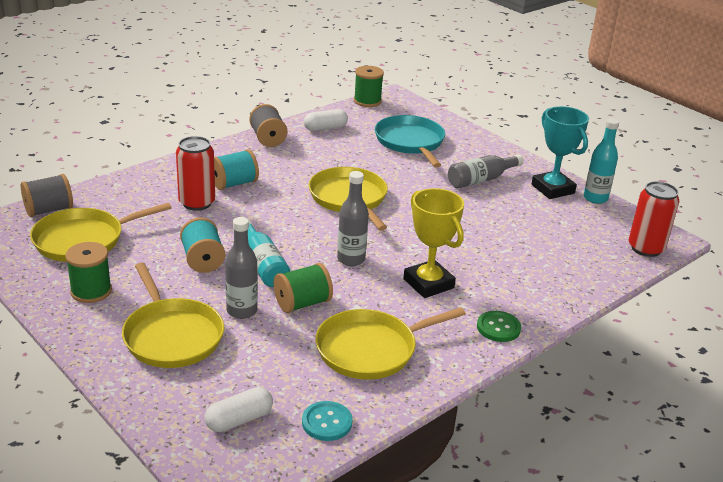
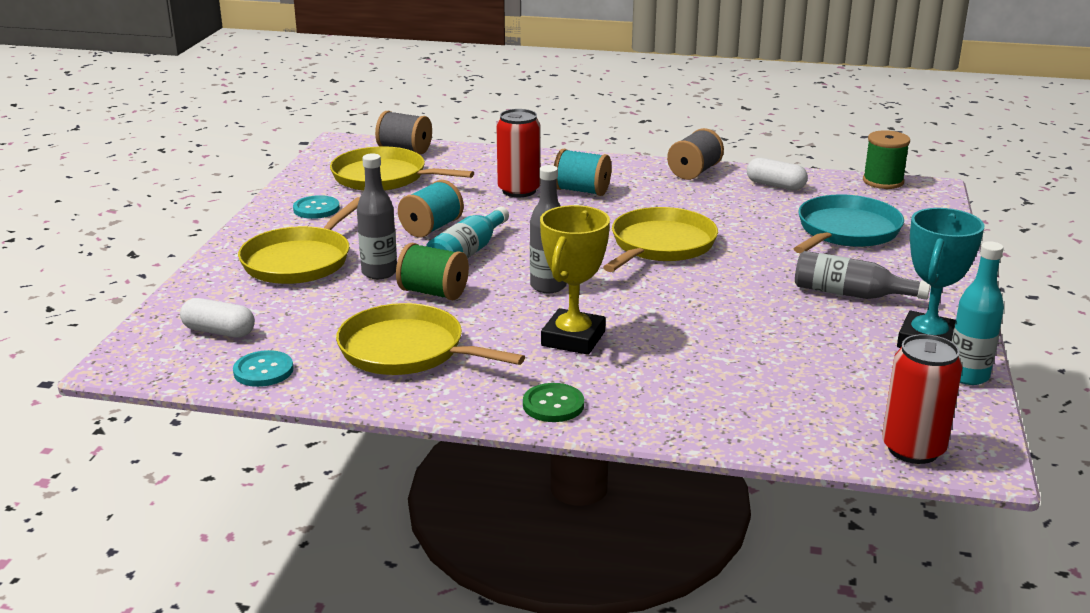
camera: 55 degrees right, 5 degrees down
green spool [65,242,112,303] -> turquoise button [293,195,340,219]

